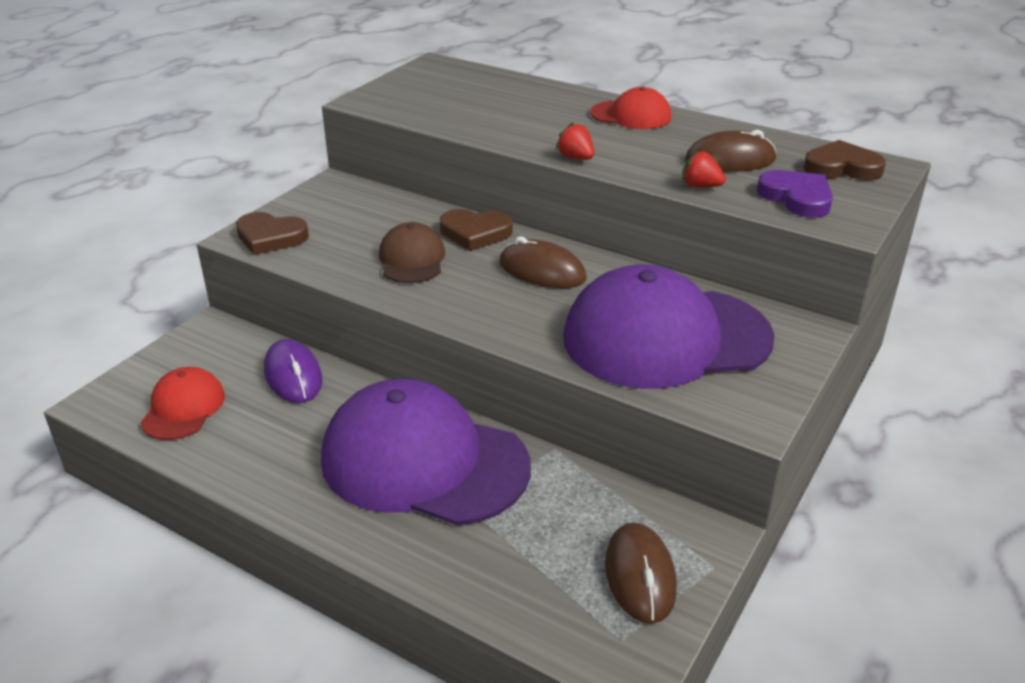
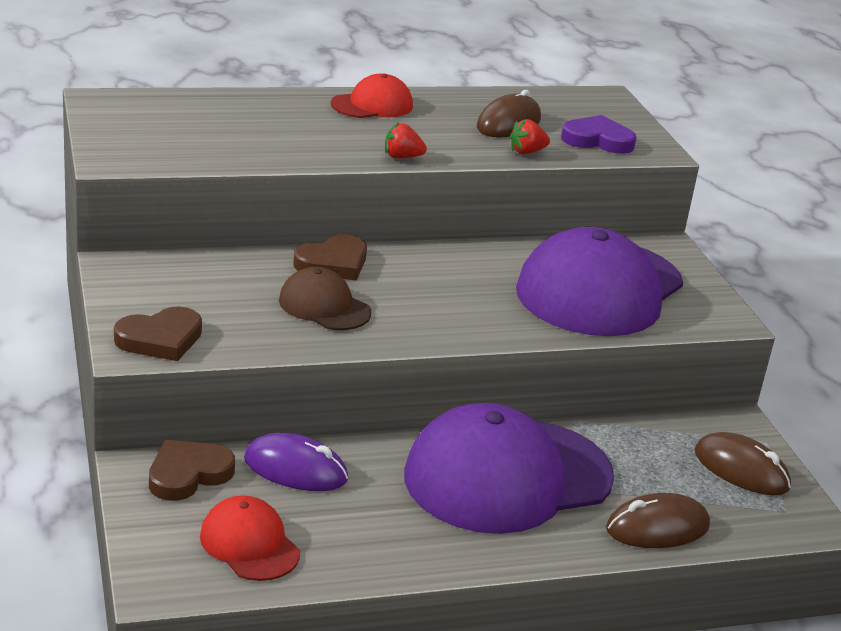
camera: 50 degrees left, 5 degrees down
brown mouse [499,237,587,288] -> brown mouse moved to [606,493,710,548]
brown heart [804,140,886,180] -> brown heart moved to [149,440,235,501]

